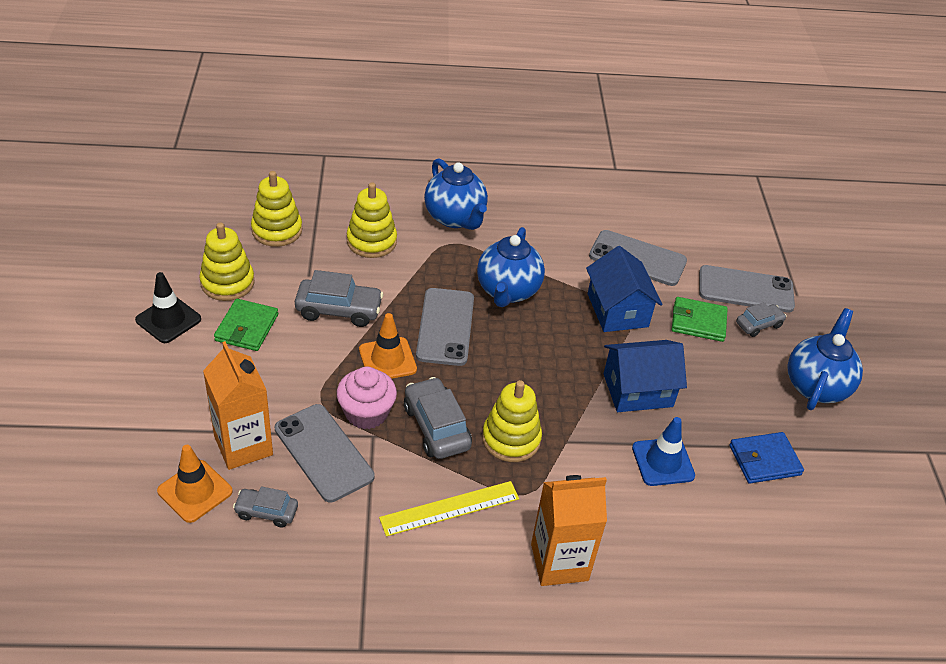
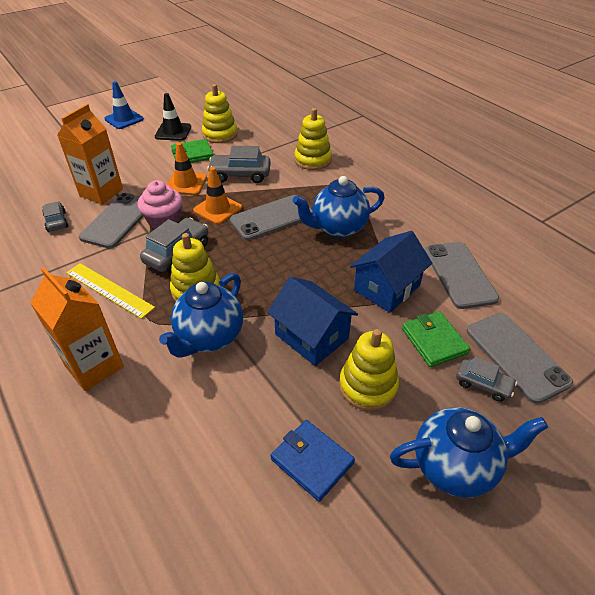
camera: 60 degrees right, 0 degrees up
orange traffic cone [157,445,233,523] -> orange traffic cone moved to [167,142,207,195]
yellow stacking toy [251,171,302,247] -> yellow stacking toy moved to [339,329,399,411]
grey car [295,270,383,327] -> grey car turned 120 degrees clockwise [207,146,271,183]
blue teapot [424,158,488,230] -> blue teapot moved to [159,273,243,358]
blue traffic cone [632,417,695,486] -> blue traffic cone moved to [104,81,144,129]

